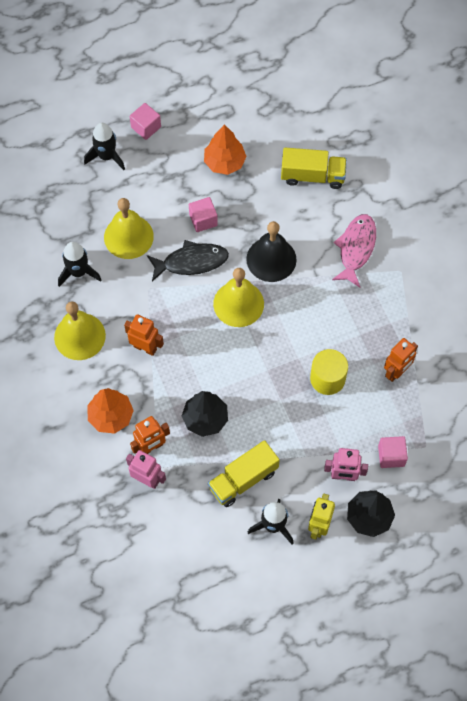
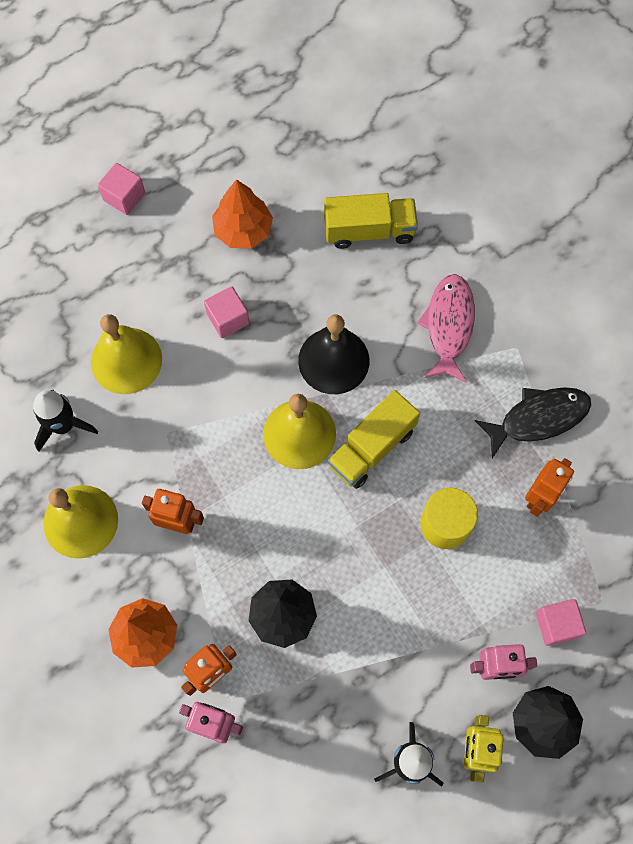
camera: 10 degrees left, 5 degrees up
black rocket [84,123,125,170] -> none
black fish [147,240,229,281] -> black fish moved to [475,387,591,458]
yellow truck [208,440,280,507] -> yellow truck moved to [328,390,420,489]

